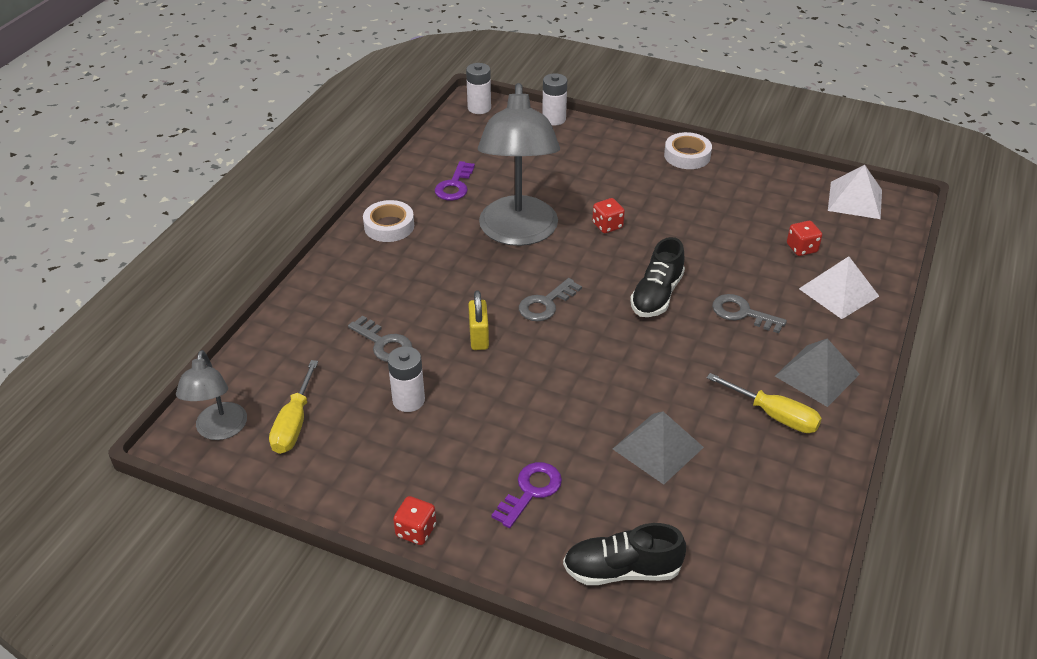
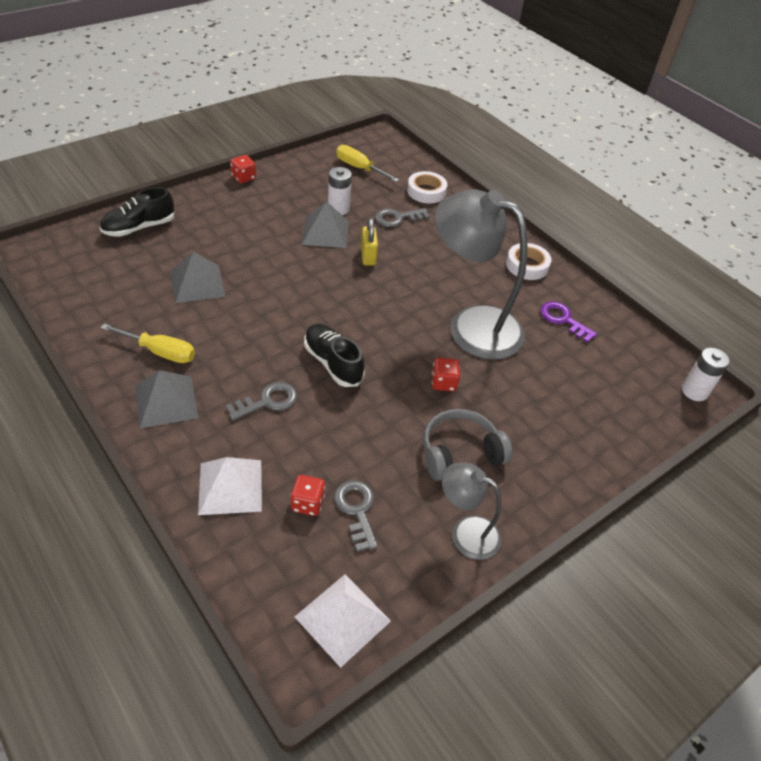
camera: 115 degrees right, 5 degrees up
grey lamp [176,350,247,440] -> grey lamp moved to [442,463,501,560]
yellow padlock [468,290,489,350] -> yellow padlock turned 60 degrees clockwise [361,218,378,265]
purple key [491,462,562,528] -> none
grey key [519,278,582,321] -> grey key moved to [334,480,378,552]
white battery [542,73,567,125] -> none
black shoe [563,523,686,585] -> black shoe turned 150 degrees counterclockwise [100,187,174,237]
white tape [664,132,712,169] -> white tape moved to [407,171,448,203]
yellow screwdriver [707,373,822,433] -> yellow screwdriver turned 135 degrees counterclockwise [101,324,195,363]
none -> grey pyramid [302,201,348,248]
none -> grey headphones [423,409,513,481]

